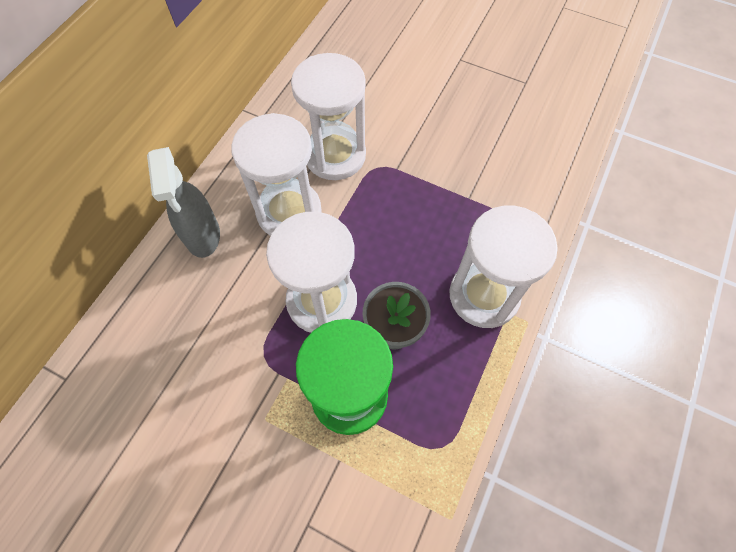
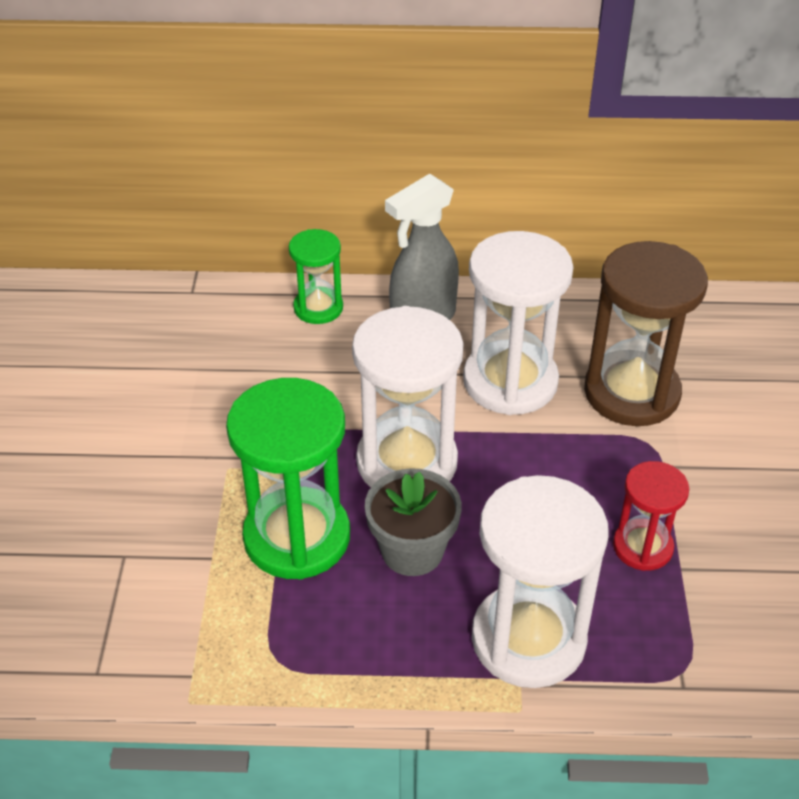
camera: 65 degrees right, 20 degrees down
white hourglass [291,53,366,180] -> brown hourglass [584,241,708,426]
none -> green hourglass [289,229,343,324]
none -> red hourglass [613,461,689,571]

